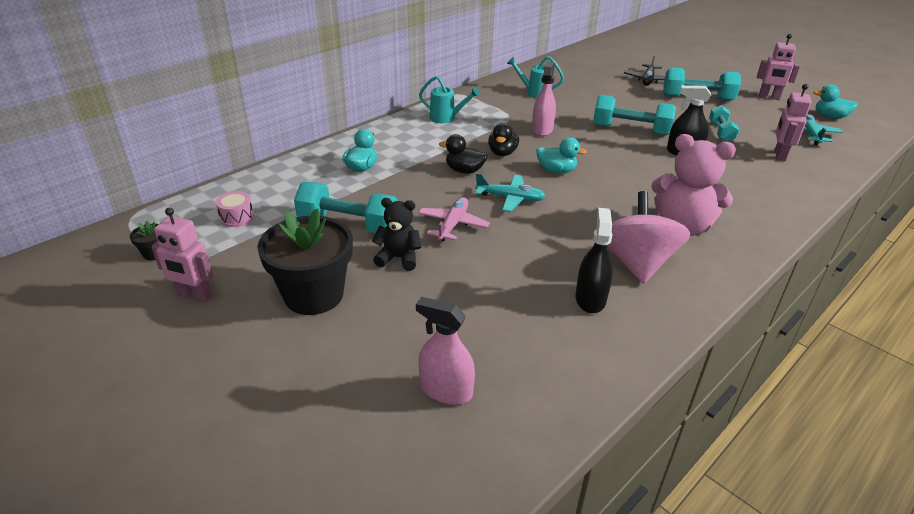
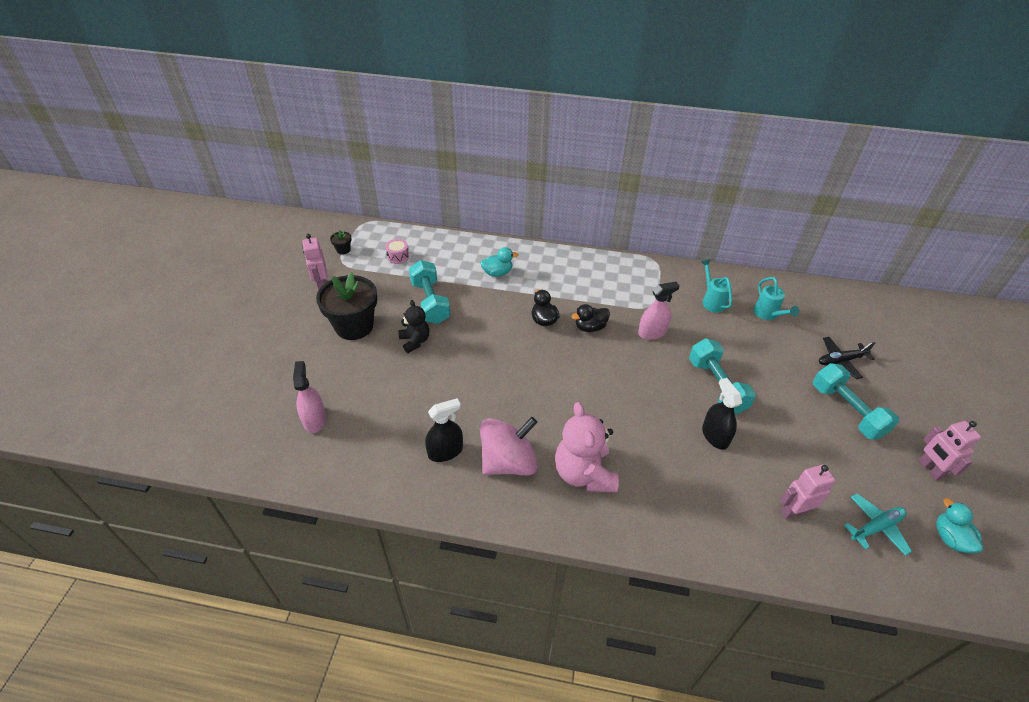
camera: 55 degrees right, 10 degrees up
pink plane [418,197,490,241] -> none
turquoise watering can [419,76,480,123] -> turquoise watering can moved to [753,277,799,320]
turquoise plane [475,173,546,212] -> none
turquoise duck [536,138,587,174] -> none
turquoise dumbbell [709,105,739,142] -> none

